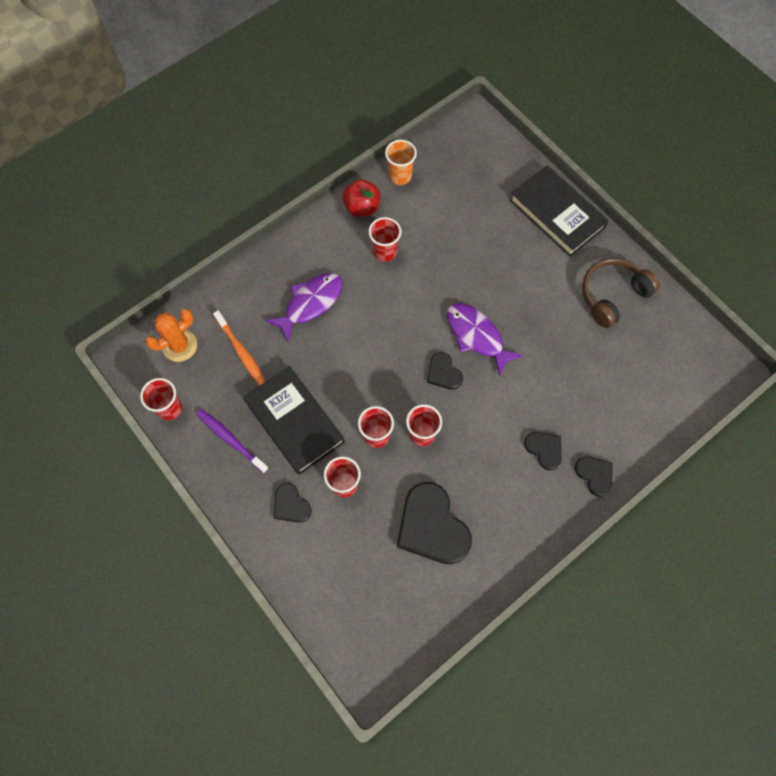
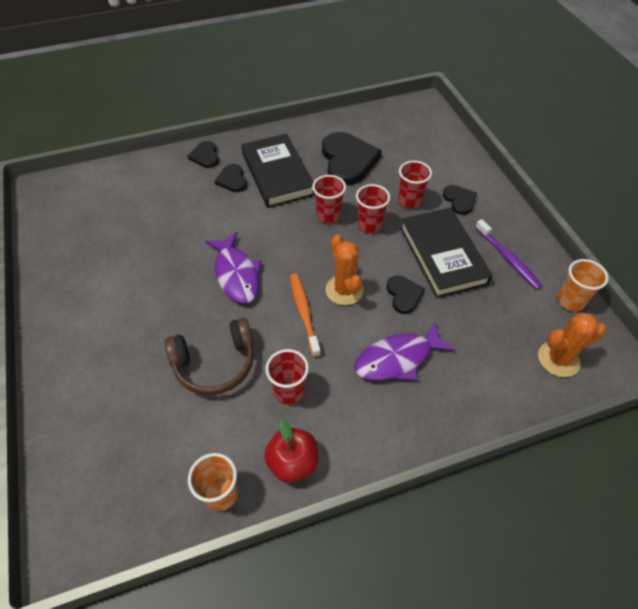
camera: 160 degrees left, 15 degrees down
red cup [140,378,182,420] -> orange cup [557,259,609,311]
orange toothbrush [213,311,266,386] -> orange toothbrush moved to [290,273,321,357]
black heart [427,352,463,389] -> black heart moved to [387,276,425,314]
black book [509,165,609,257] -> black book moved to [241,133,315,208]
brown headphones [582,258,660,328] -> brown headphones moved to [165,318,254,395]
none -> orange cactus [326,235,364,305]

